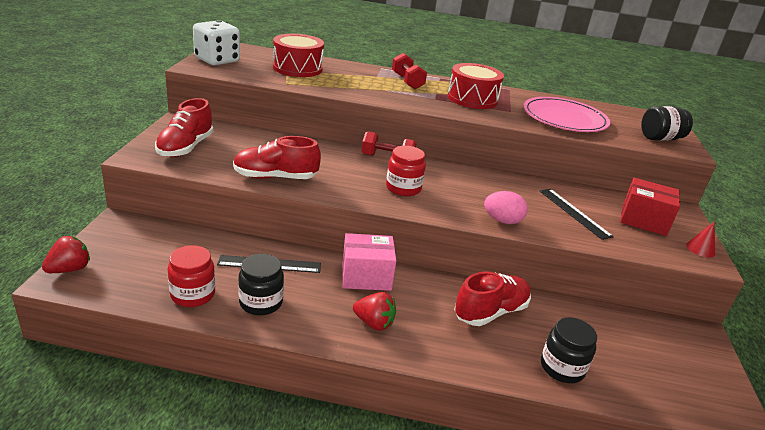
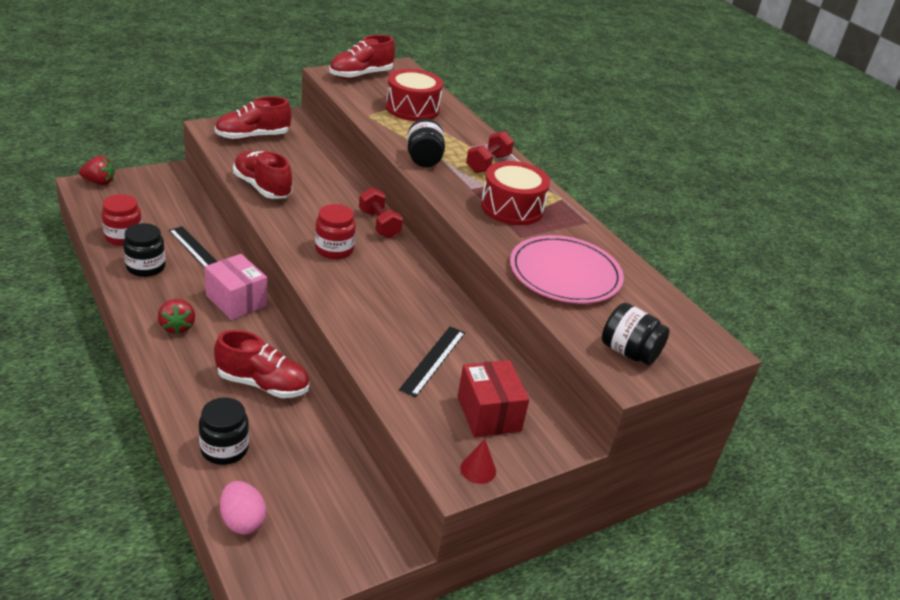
camera: 50 degrees right, 5 degrees up
white dice [193,20,240,65] -> red shoe [329,35,395,79]
pink egg [484,191,528,224] -> pink egg moved to [220,481,266,535]
none -> black jar [407,119,445,167]

